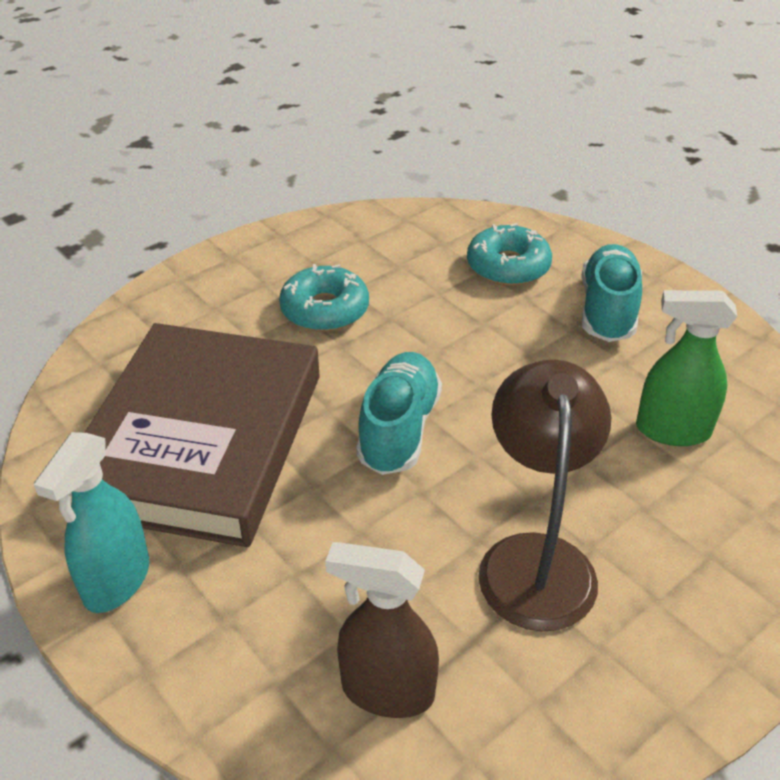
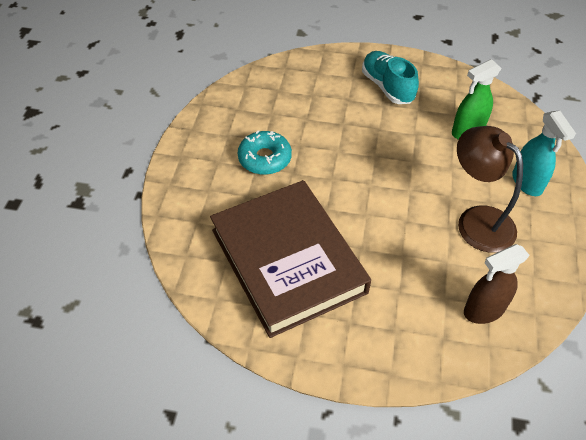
camera: 40 degrees left, 10 degrees up
turquoise spray bottle [34,432,149,613] -> turquoise spray bottle moved to [512,111,576,196]
turquoise shoe [356,352,442,475] -> none
turquoise donut [467,223,552,286] -> none

